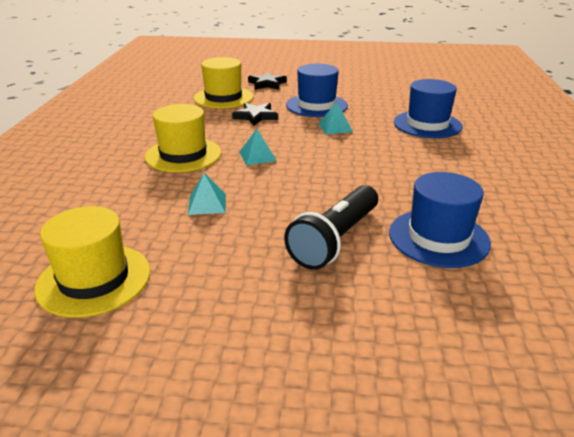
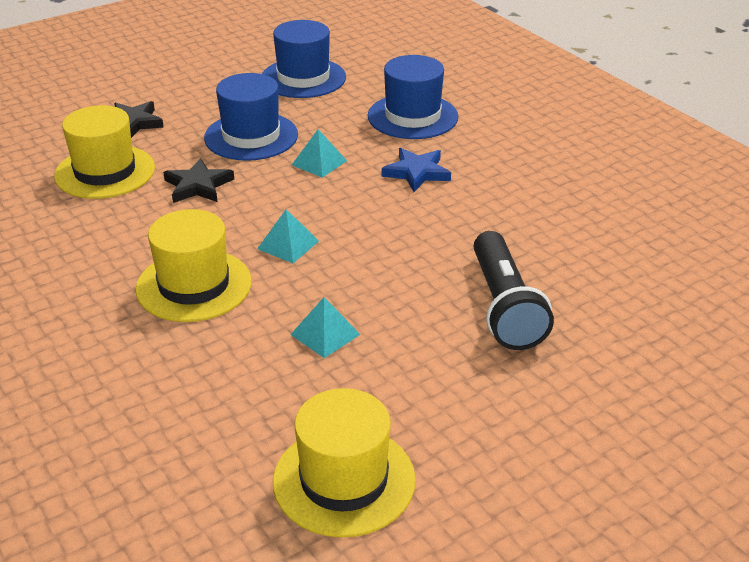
camera: 40 degrees left, 5 degrees up
blue hat [389,172,491,268] -> blue hat moved to [262,20,346,98]
none -> blue star [382,148,451,192]

